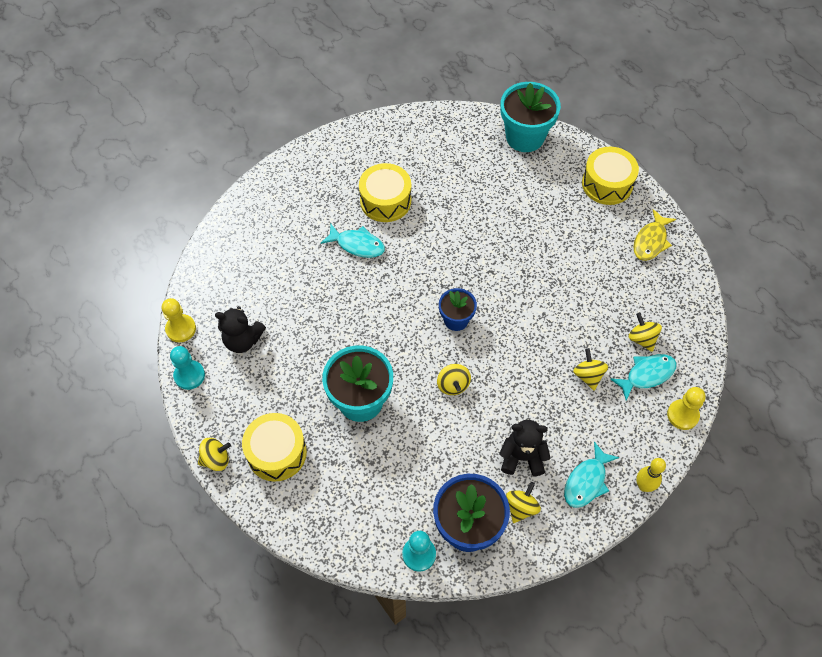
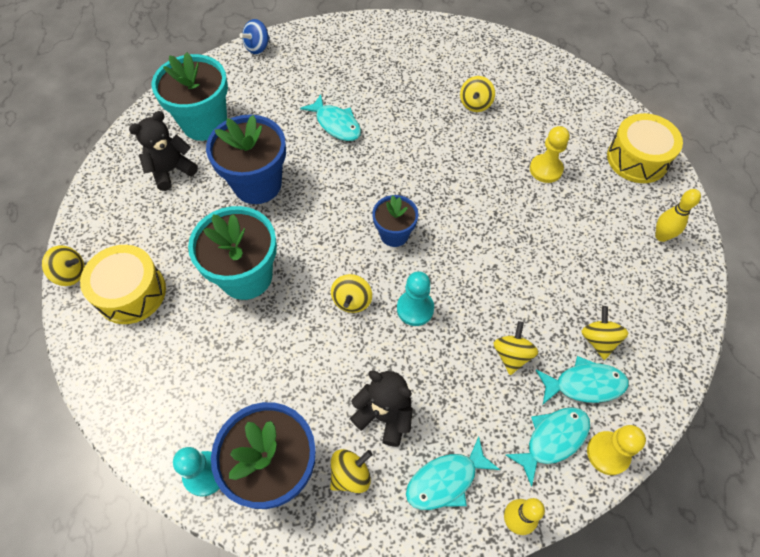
camera: 25 degrees right, 0 degrees up
yellow pawn [162,298,196,342] -> yellow pawn moved to [530,126,569,183]
turquoise pawn [170,346,205,390] -> turquoise pawn moved to [397,271,434,326]
black teddy bear [215,306,266,353] -> black teddy bear turned 105 degrees clockwise [129,111,198,191]
yellow drum [359,163,411,222] -> none
turquoise flower pot [501,82,561,152] -> turquoise flower pot moved to [152,52,228,141]
yellow fish [633,209,676,261] -> yellow bowling pin [655,189,701,242]
none -> blue flower pot [206,115,286,204]
none -> blue spinning top [239,19,270,54]
none -> yellow spinning top [460,76,495,112]
none -> turquoise fish [505,407,590,487]

